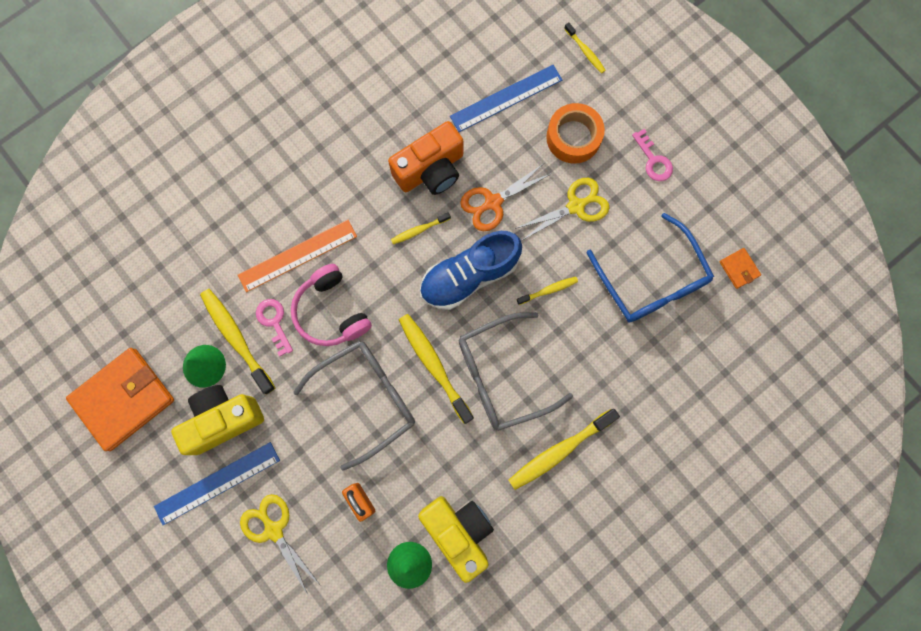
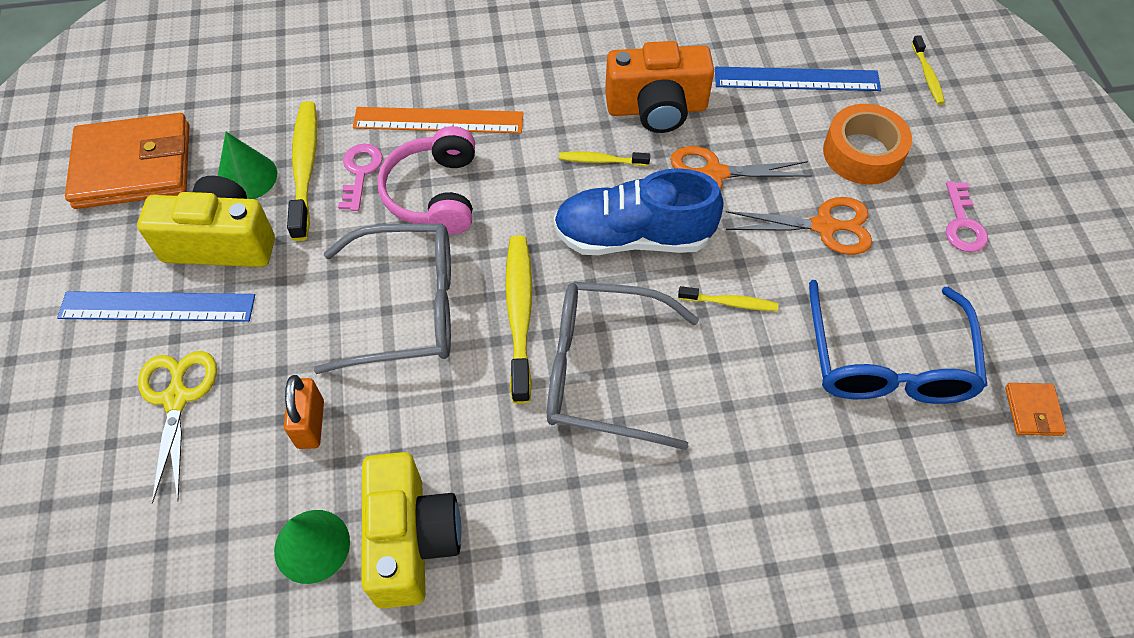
camera: 30 degrees right, 20 degrees down
yellow toothbrush [509,409,620,490] -> none
yellow scissors [515,178,609,241] -> orange scissors [726,197,872,255]

